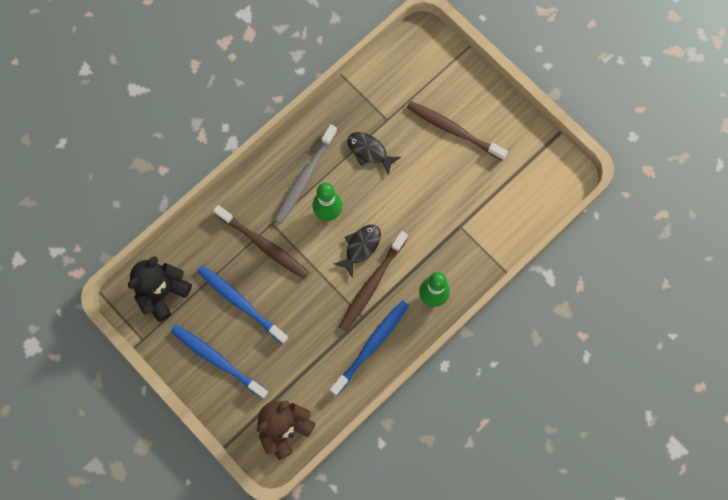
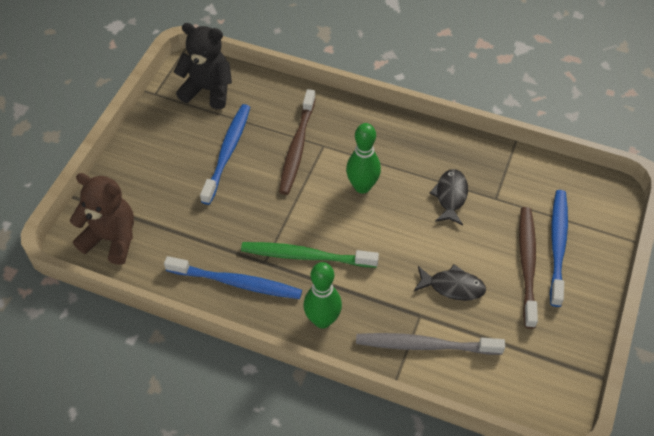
camera: 65 degrees right, 20 degrees down
blue toothbrush [171,325,269,399] -> blue toothbrush moved to [550,190,568,307]
grey toothbrush [274,124,337,224] -> grey toothbrush moved to [356,333,505,355]
black fish [334,225,381,278] -> black fish moved to [414,264,486,301]
brown toothbrush [339,231,408,331] -> green toothbrush [241,242,379,268]

